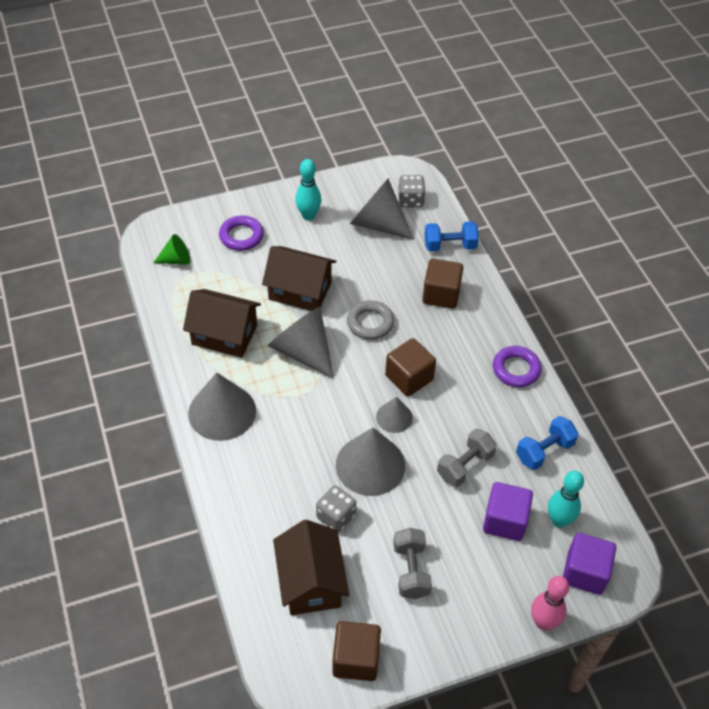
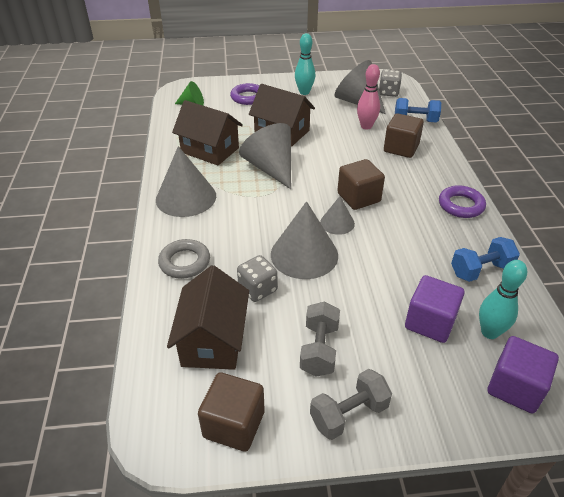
camera: 15 degrees right, 10 degrees down
grey ring [347,300,394,340] -> grey ring moved to [158,239,210,279]
grey dumbbell [437,429,497,487] -> grey dumbbell moved to [310,369,392,440]
pink bowling pin [531,576,569,630] -> pink bowling pin moved to [357,64,380,130]

